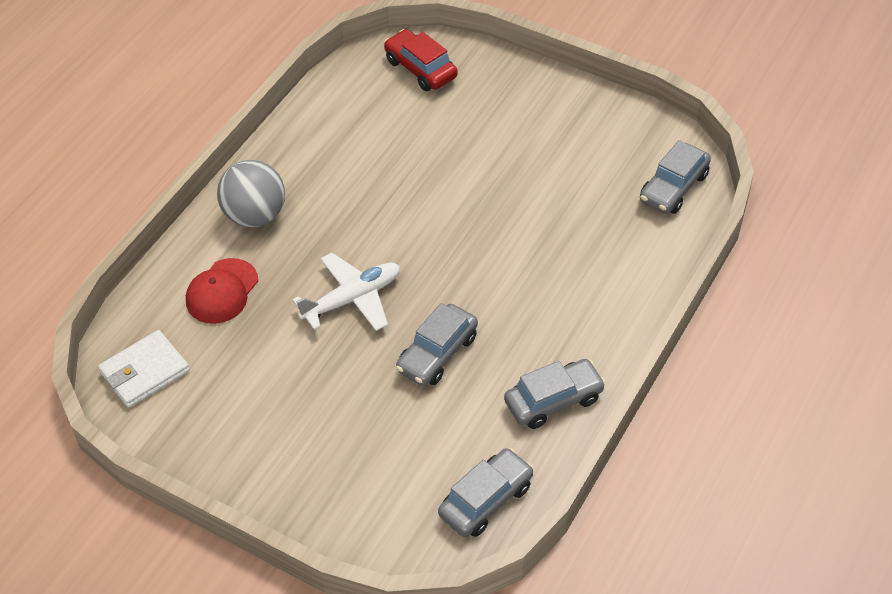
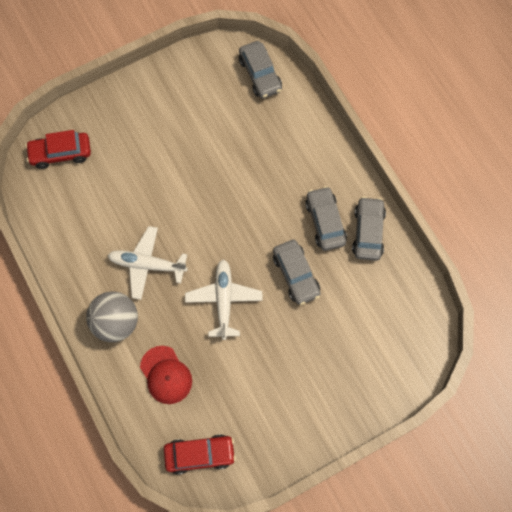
camera: 60 degrees left, 20 degrees up
white wallet [98,330,190,408] -> red car [164,434,236,475]
grey car [438,448,534,537] -> grey car moved to [305,186,347,251]
none -> white plane [107,226,188,300]

